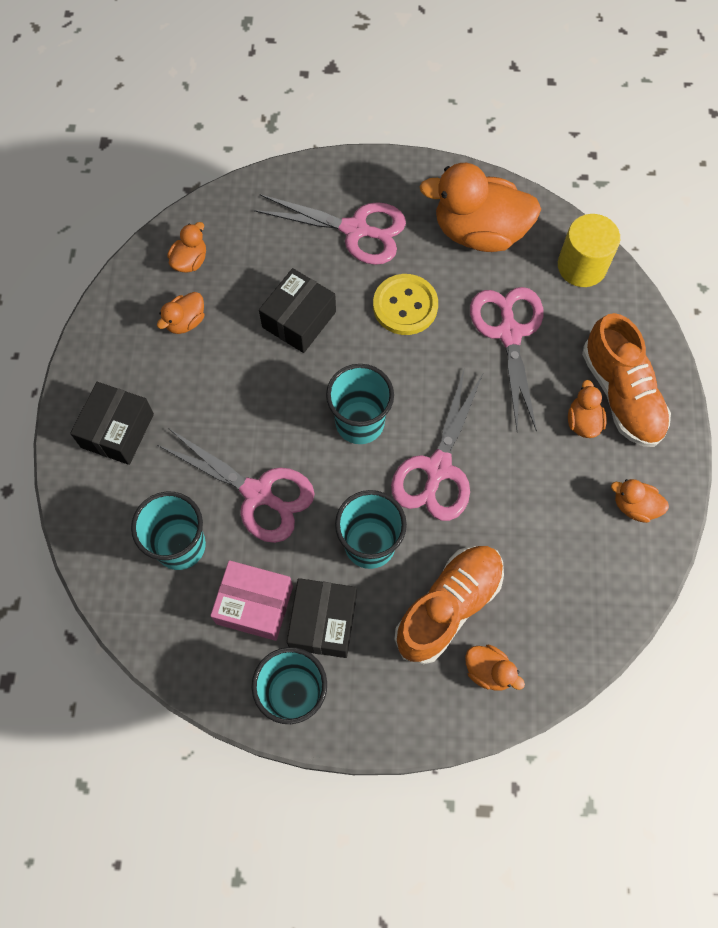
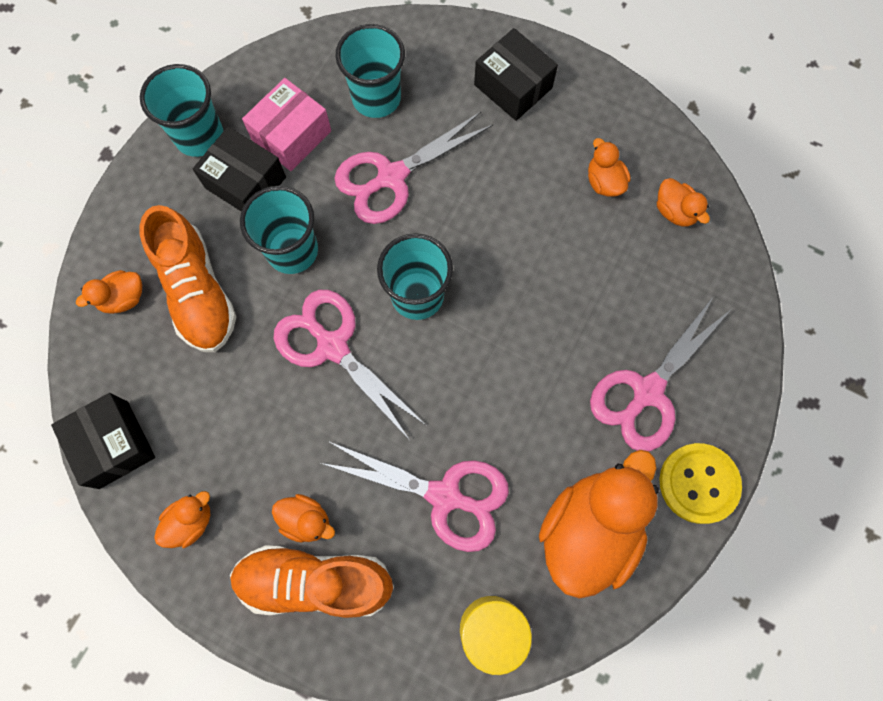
camera: 115 degrees right, 5 degrees up
black box [259,268,336,353] -> black box moved to [51,393,155,489]
yellow button [373,274,438,335] -> yellow button moved to [659,443,742,524]

